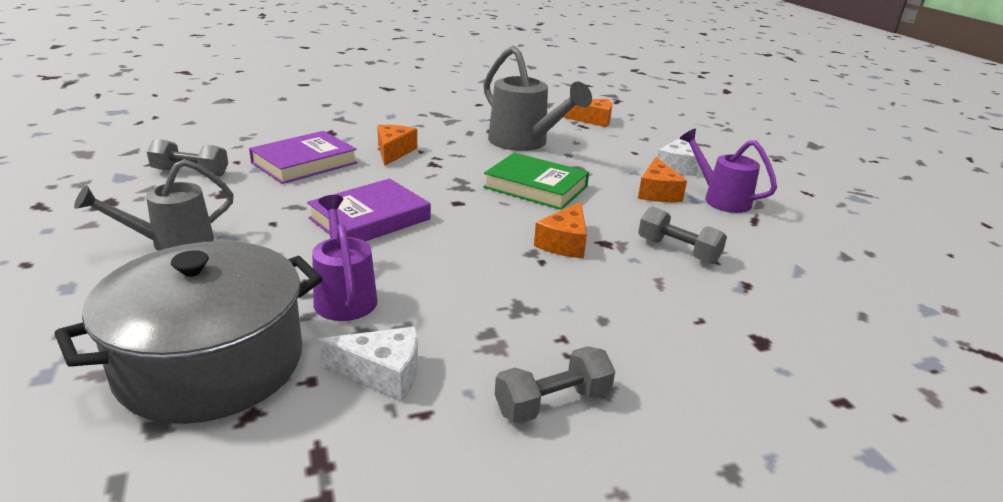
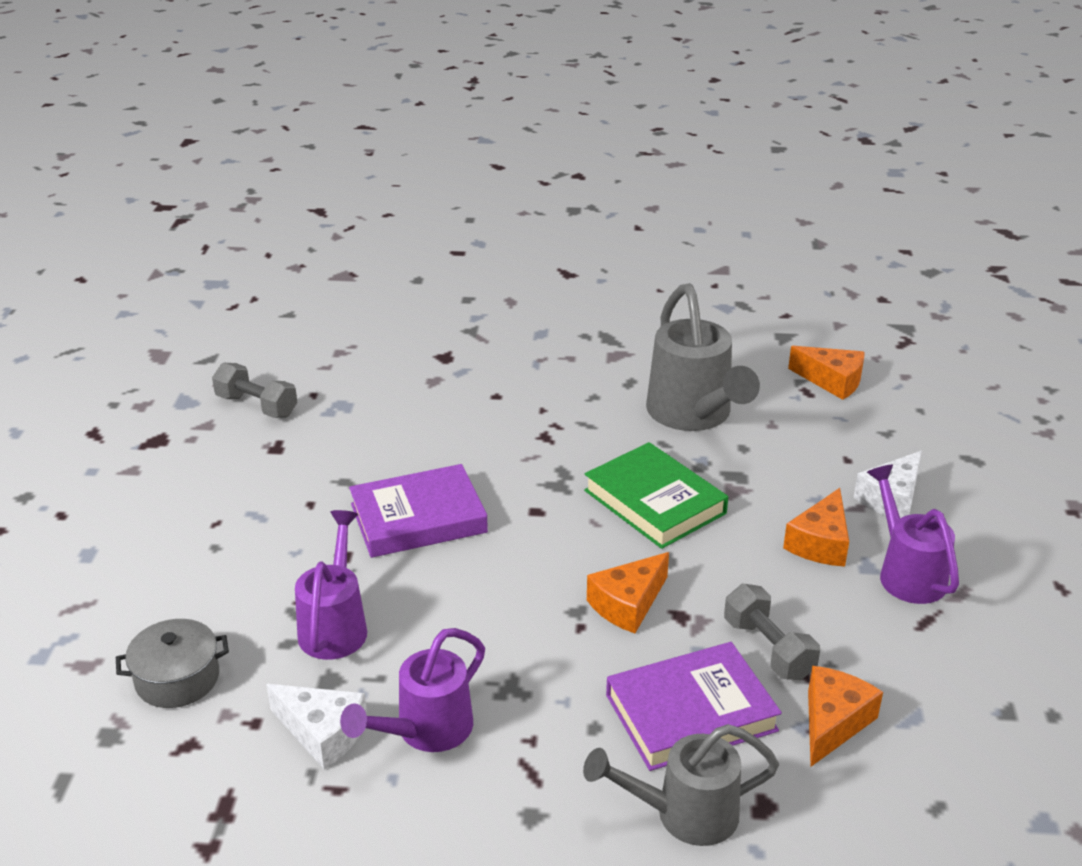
camera: 25 degrees right, 5 degrees up
grey pot [55,241,323,424] -> grey pot [116,619,229,708], size x0.47
grey watering can [74,159,234,251] -> grey watering can moved to [583,724,779,846]
purple book [249,131,358,184] -> purple book moved to [606,642,782,771]
orange cheese [377,125,417,166] -> orange cheese moved to [808,666,883,767]
grey dumbbell [495,346,615,424] -> none
none -> purple watering can [340,628,485,752]

